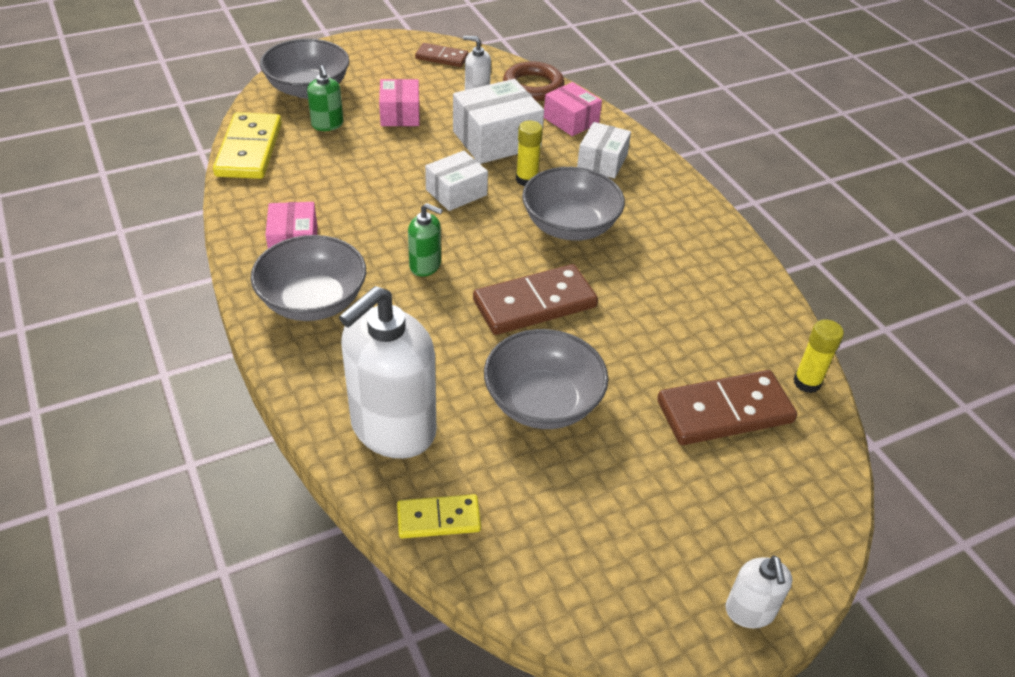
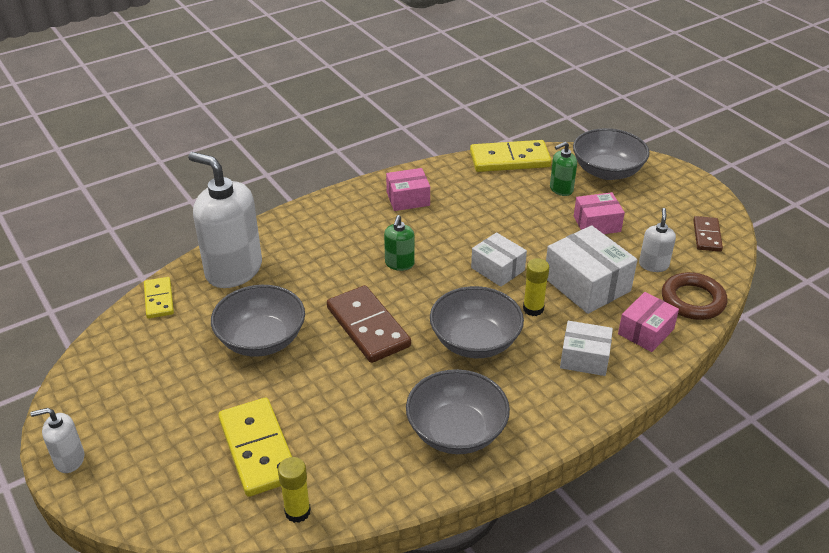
camera: 85 degrees right, 5 degrees down
grey bowl [251,235,366,321] -> grey bowl moved to [406,369,510,454]
brown domino [657,370,797,445] -> yellow domino [218,398,292,497]

